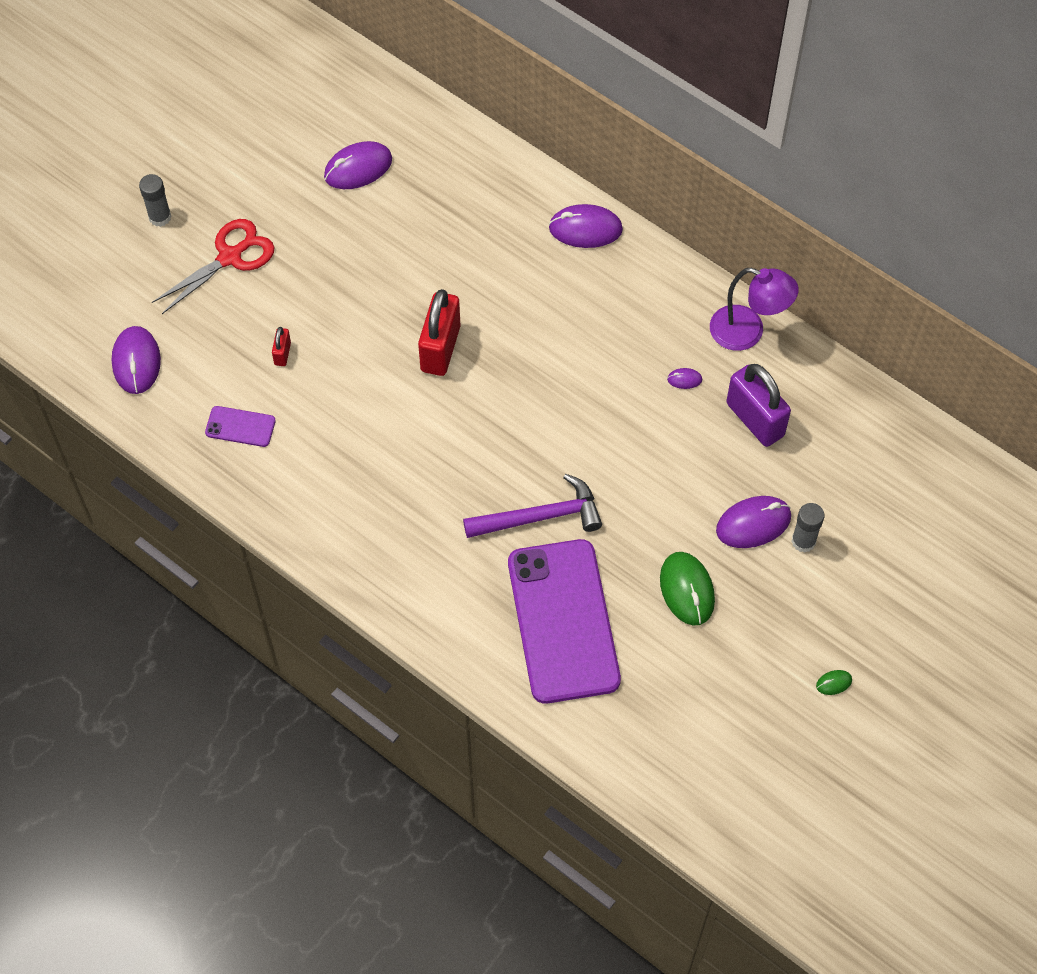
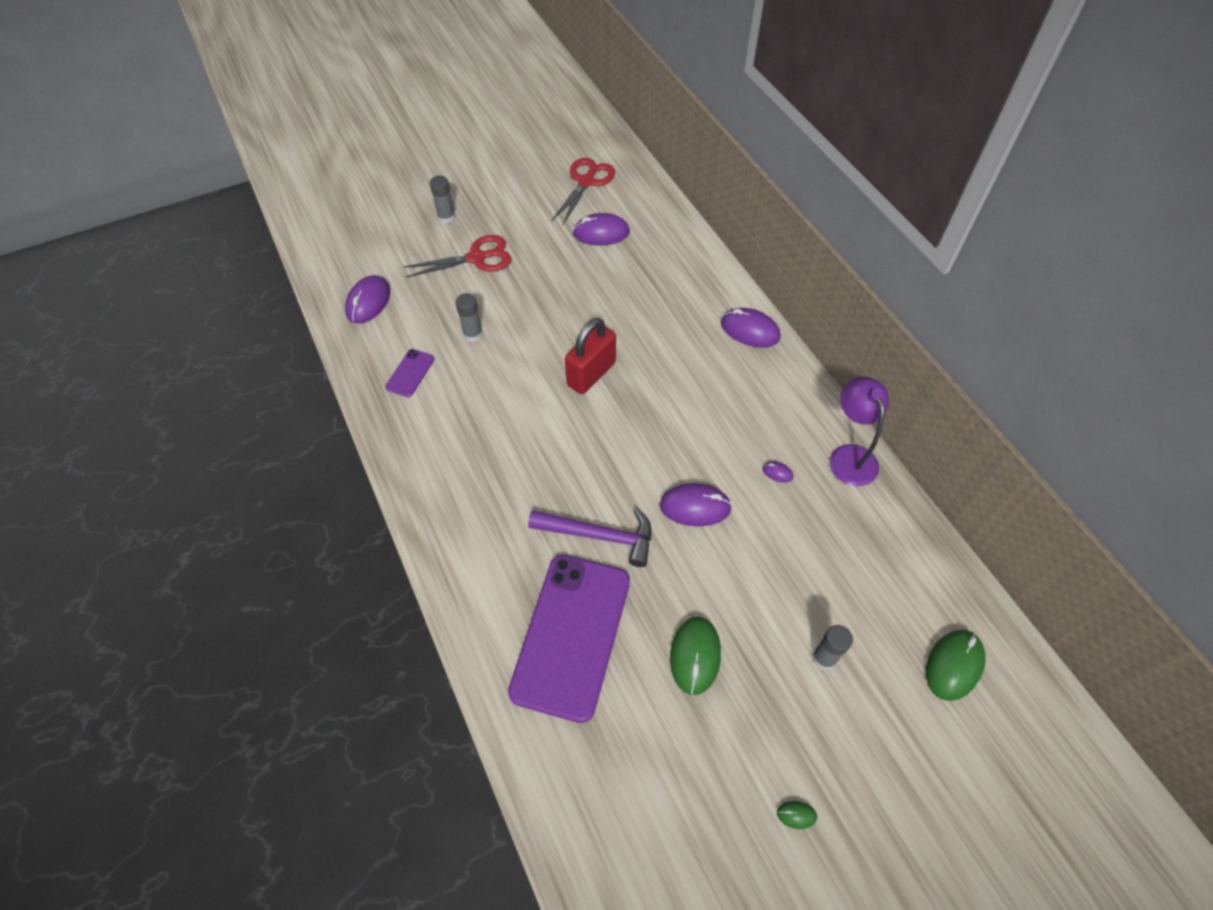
camera: 25 degrees right, 5 degrees down
purple phone [205,406,276,447] -> purple phone turned 75 degrees clockwise [385,349,434,397]
red padlock [272,327,291,366] -> grey glue stick [455,293,482,342]
purple lamp [710,268,799,351] -> purple lamp turned 150 degrees counterclockwise [830,376,889,486]
purple mouse [716,496,791,548] -> purple mouse moved to [660,483,732,526]
purple padlock [726,364,791,447] -> none
none -> red scissors [551,158,615,226]
none -> green mouse [926,630,985,701]

